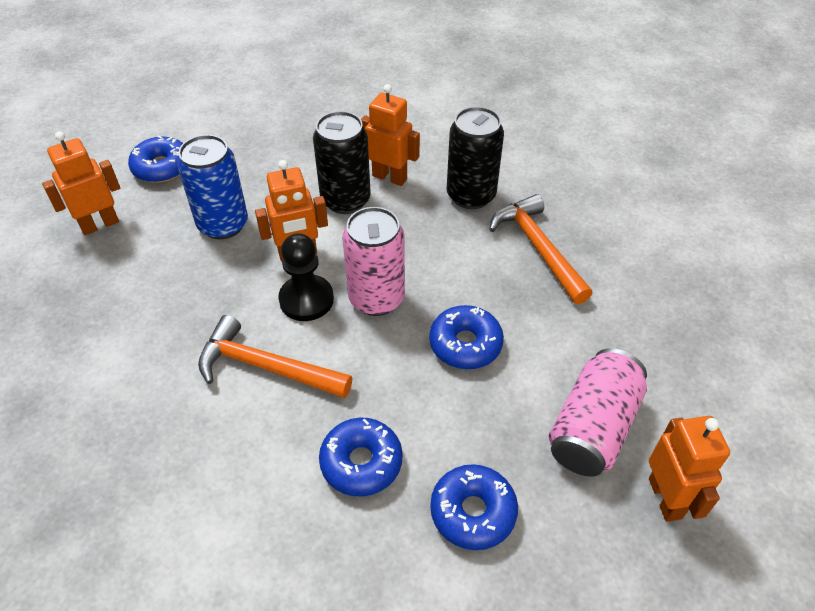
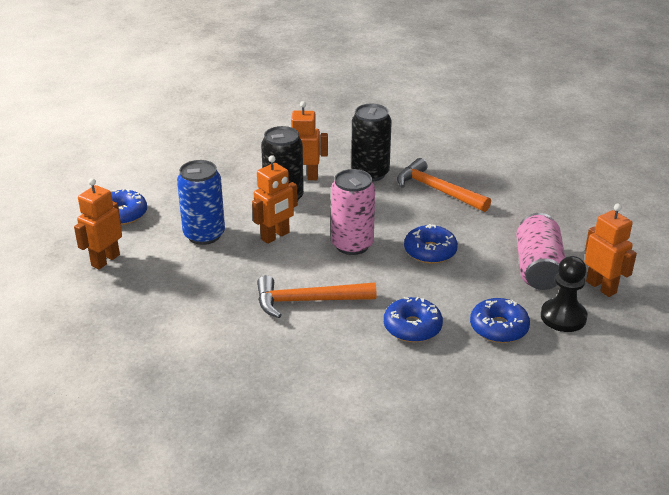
camera: 25 degrees left, 15 degrees down
black pawn [278,233,334,321] -> black pawn moved to [541,256,587,332]

